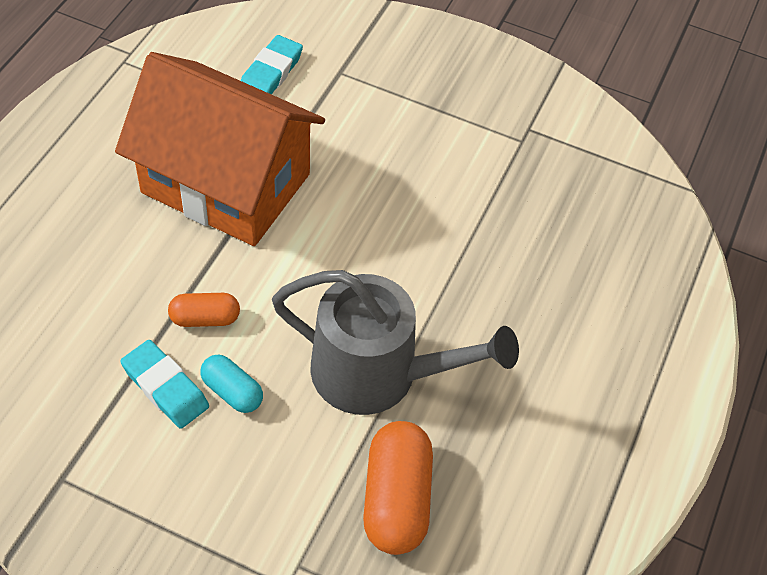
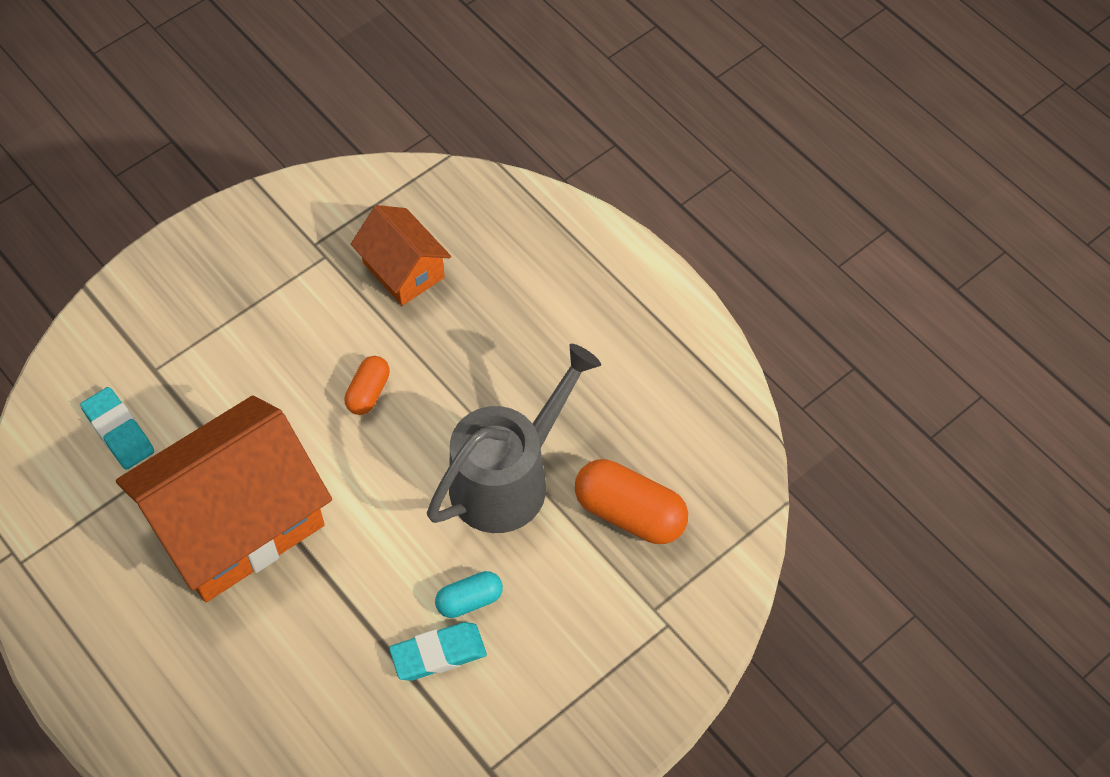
camera: 60 degrees left, 5 degrees up
orange capsule [168,293,240,327] -> orange capsule moved to [345,356,390,415]
none -> orange house [351,205,451,306]

